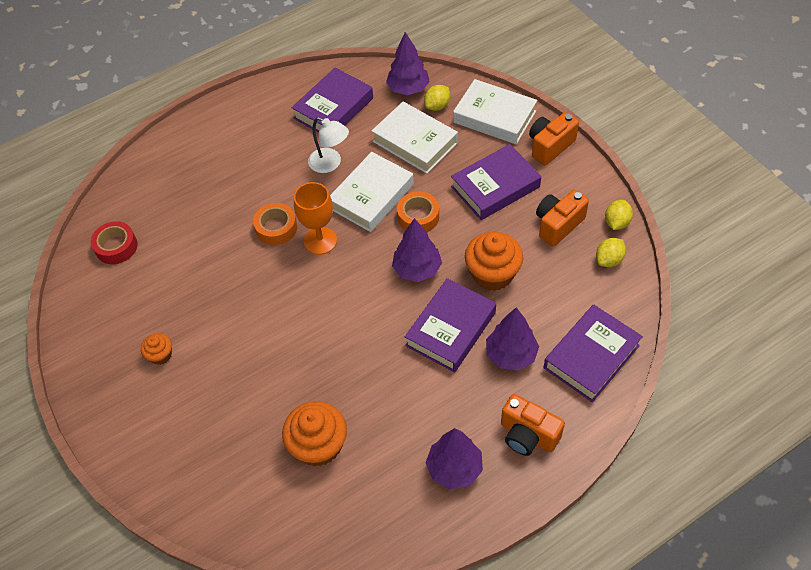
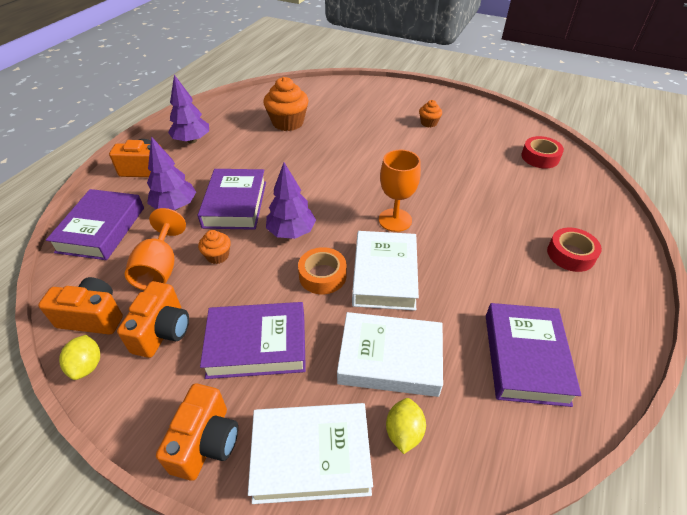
camera: 145 degrees right, 10 degrees down
orange tape [253,203,297,245] -> none
white lamp [308,117,349,173] -> none
purple tree [386,32,430,95] -> none
purple book [451,144,541,220] -> purple book turned 60 degrees clockwise [200,302,306,379]
orange cupcake [465,232,523,291] -> orange cupcake [198,230,231,264], size x0.52
yellow lemon [596,238,626,267] -> orange camera [38,277,123,334]
none -> orange goblet [125,208,186,290]
none -> red tape [547,228,602,272]

